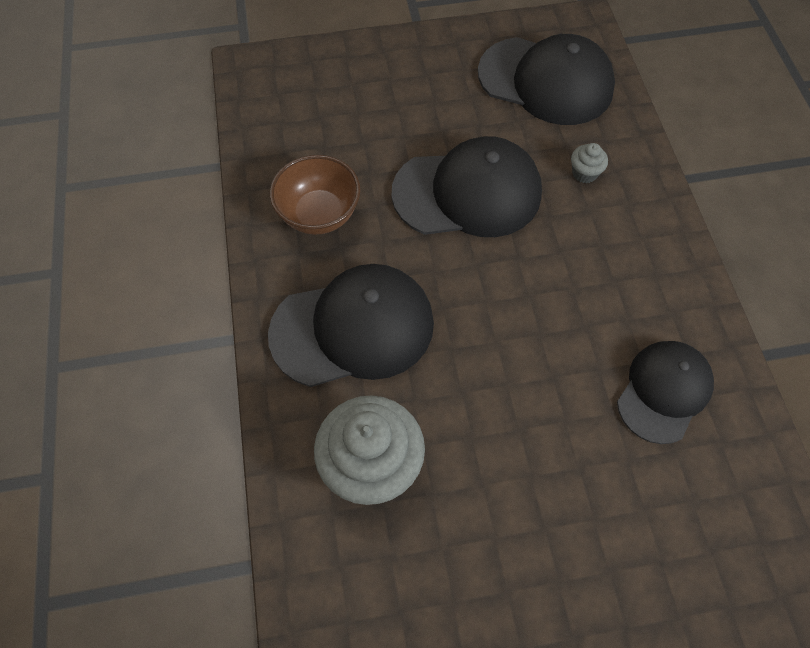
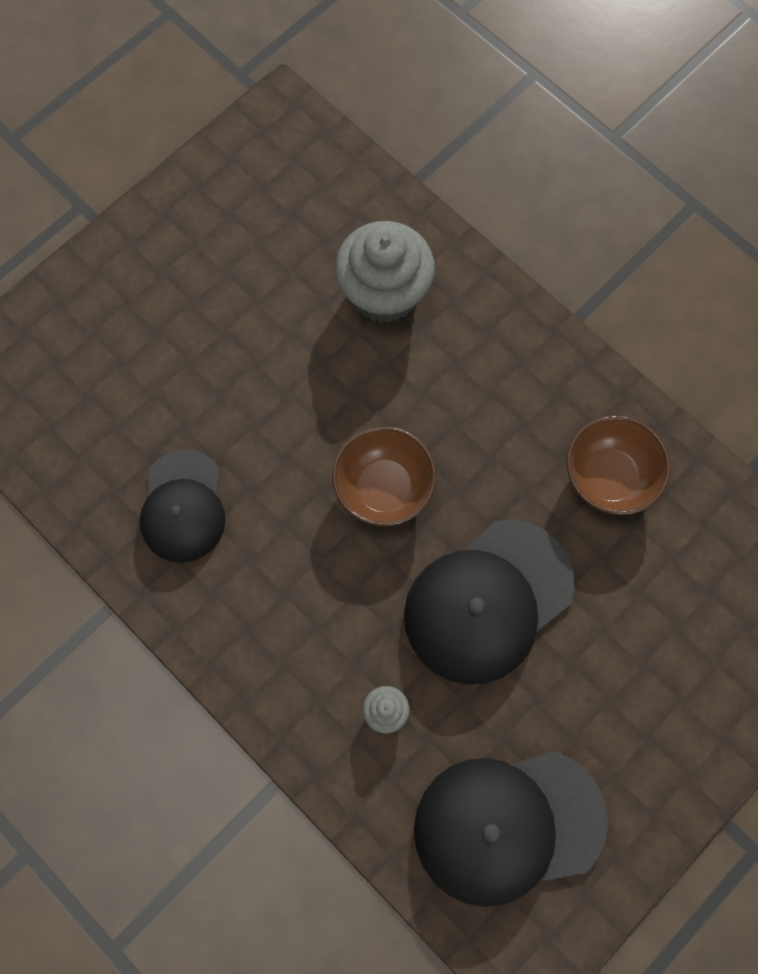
camera: 145 degrees right, 10 degrees up
black cap [268,264,434,387] -> none
none -> brown bowl [332,426,437,526]

